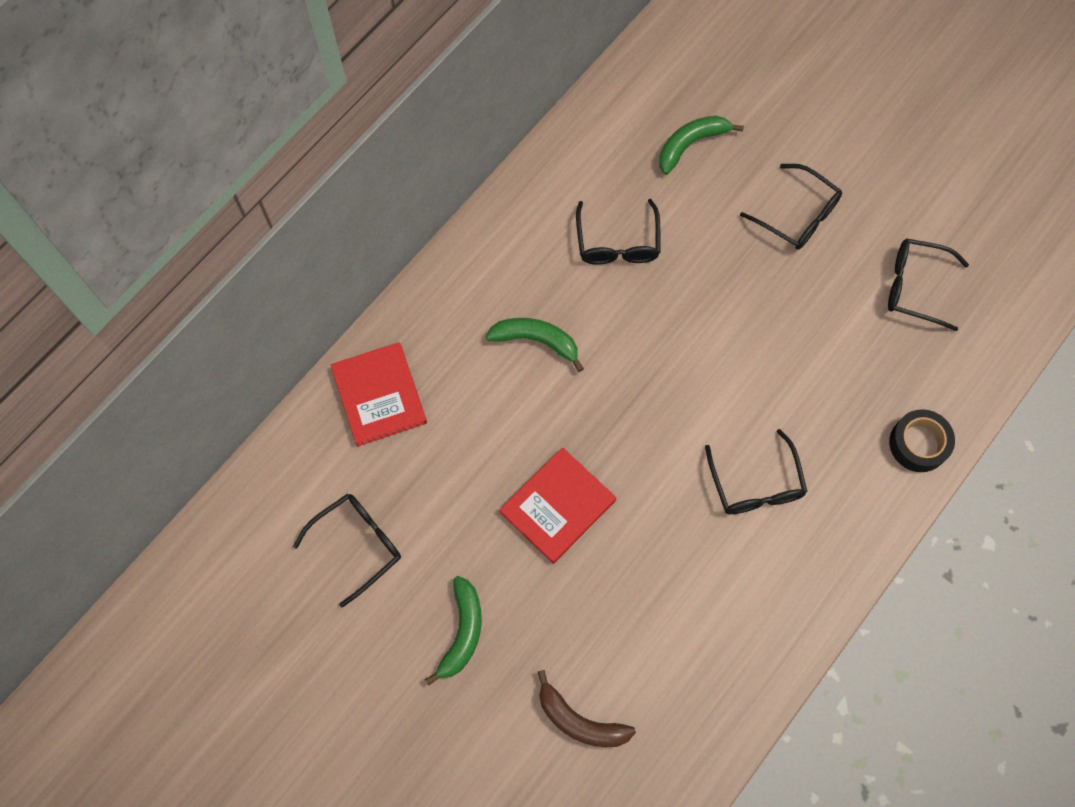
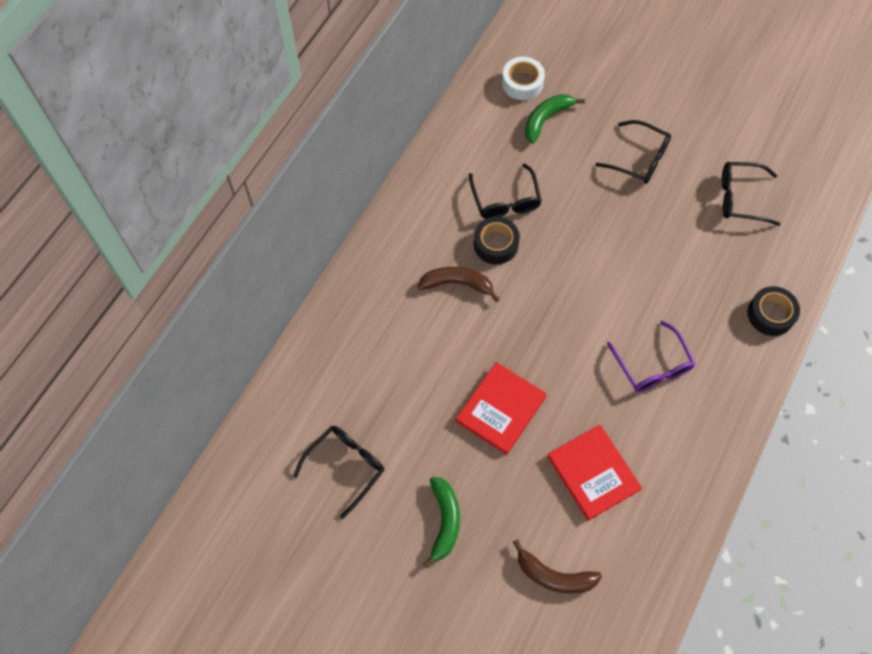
camera: 10 degrees left, 5 degrees down
red book [331,342,427,447] -> red book moved to [547,425,642,521]
green banana [486,318,584,372] -> brown banana [417,267,500,302]
black glasses [705,429,808,514] -> purple glasses [607,321,696,392]
none -> black tape [474,217,520,265]
none -> white tape [502,57,545,100]

